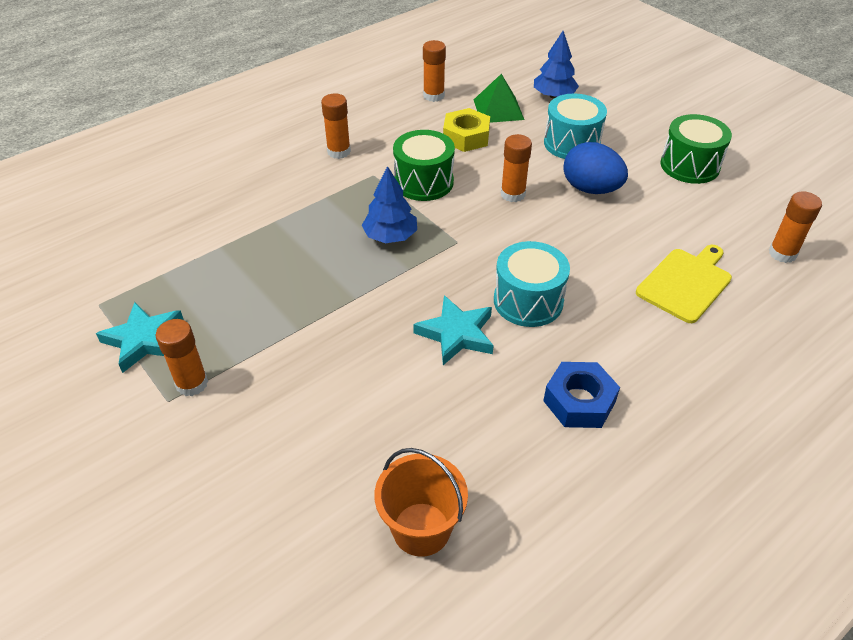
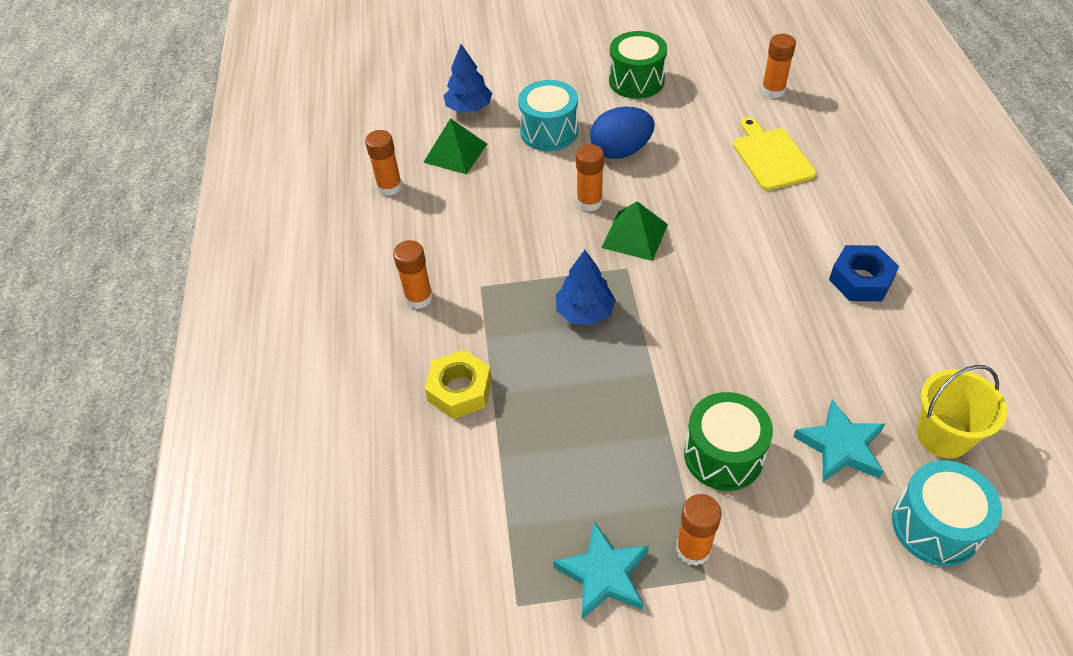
camera: 55 degrees left, 5 degrees up
orange bucket [374,448,468,557] -> yellow bucket [917,365,1007,458]
green drum [393,130,455,201] -> green drum moved to [684,392,773,491]
turquoise star [413,295,494,365] -> turquoise star moved to [793,399,885,482]
yellow nut [443,108,490,152] -> yellow nut moved to [425,350,492,419]
turquoise drum [494,241,570,327] -> turquoise drum moved to [892,460,1002,566]
none -> green pyramid [601,201,668,261]

